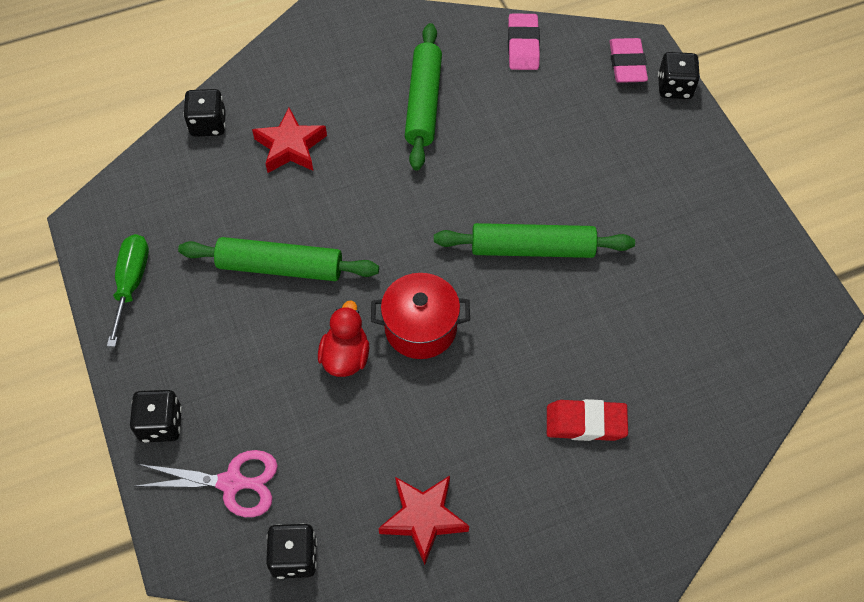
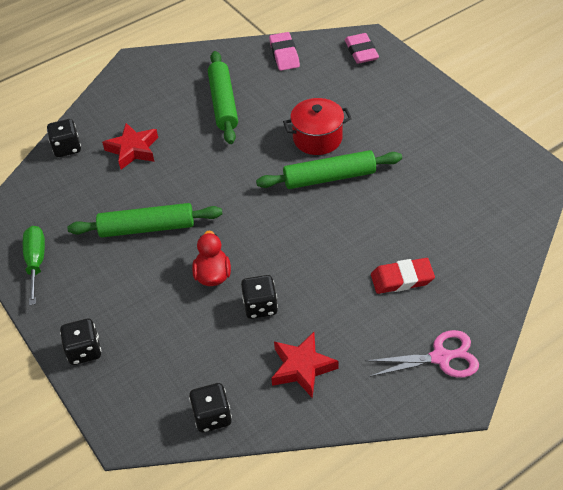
camera: 10 degrees left, 10 degrees down
pink scissors [134,450,278,517] -> pink scissors moved to [365,330,479,378]
red pot [371,273,470,359] -> red pot moved to [283,98,352,155]
black dice [658,52,700,99] -> black dice moved to [241,275,278,319]

